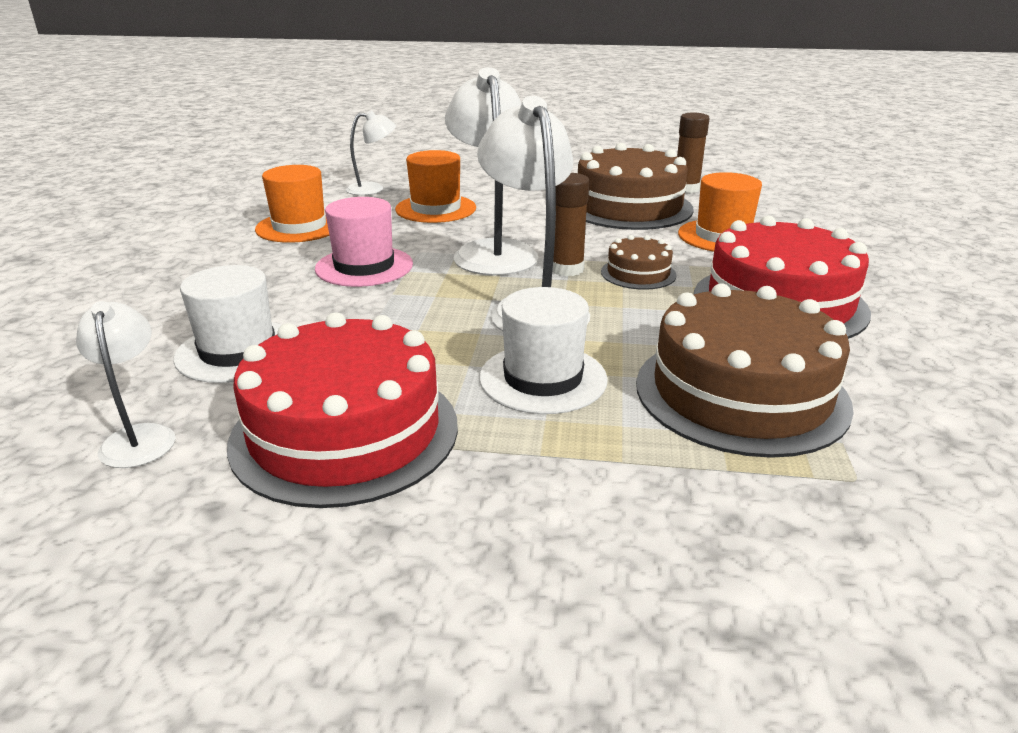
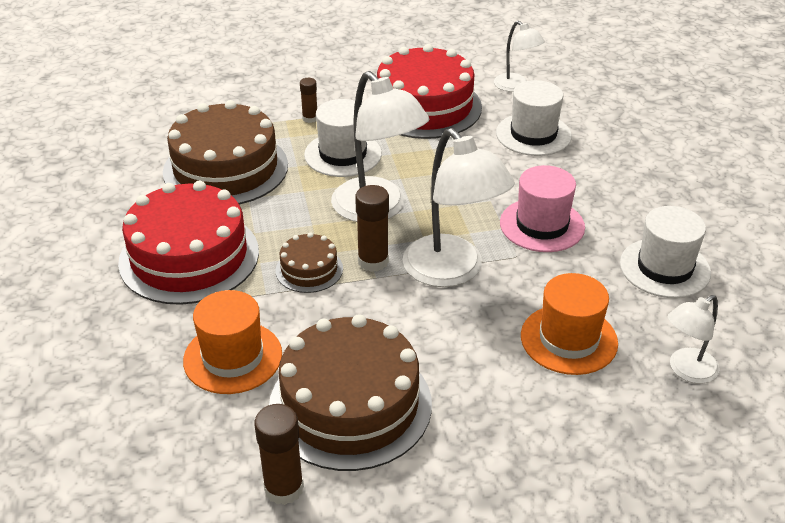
camera: 160 degrees right, 10 degrees up
orange hat [255,165,329,243] -> white hat [620,206,711,298]
none -> brown glue stick [300,78,317,123]

